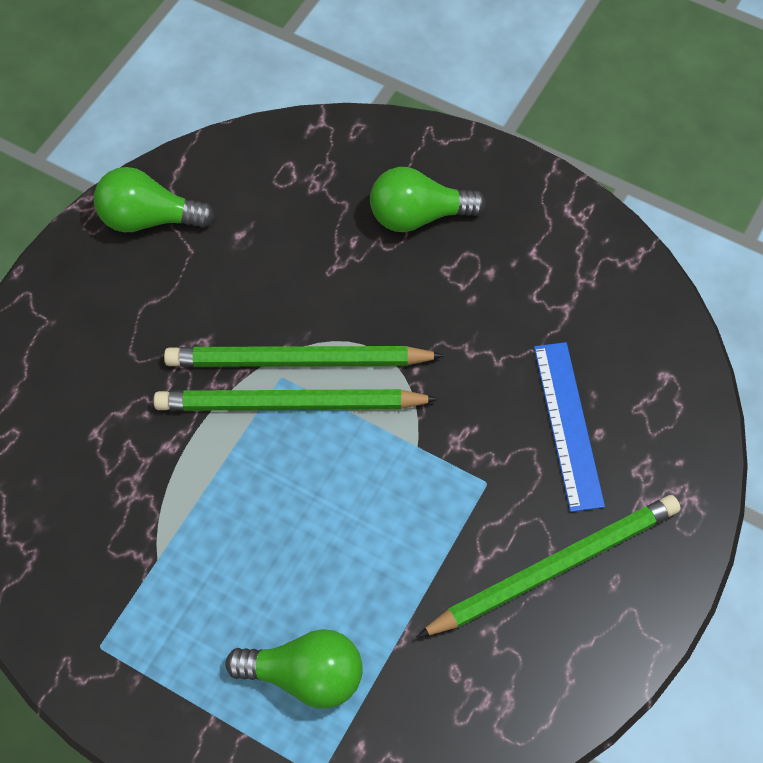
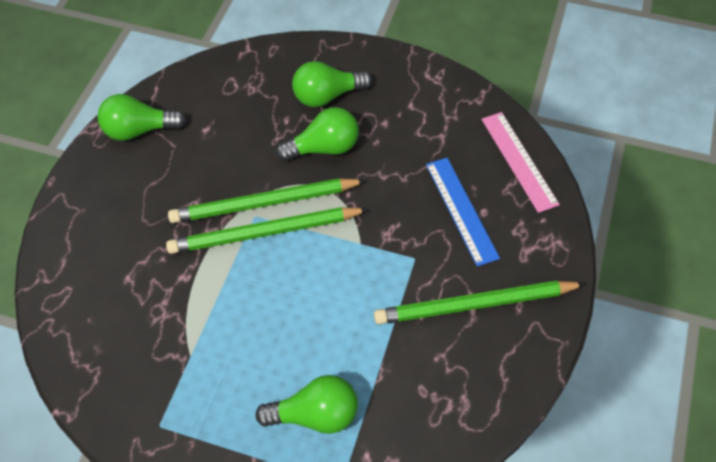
camera: 10 degrees left, 5 degrees down
green pencil [417,495,681,637] -> green pencil turned 150 degrees counterclockwise [374,281,586,324]
none -> green light bulb [276,107,359,161]
none -> pink ruler [482,112,560,213]

